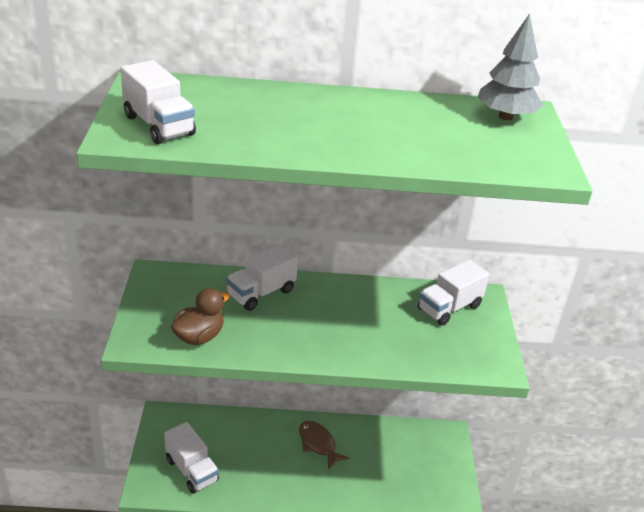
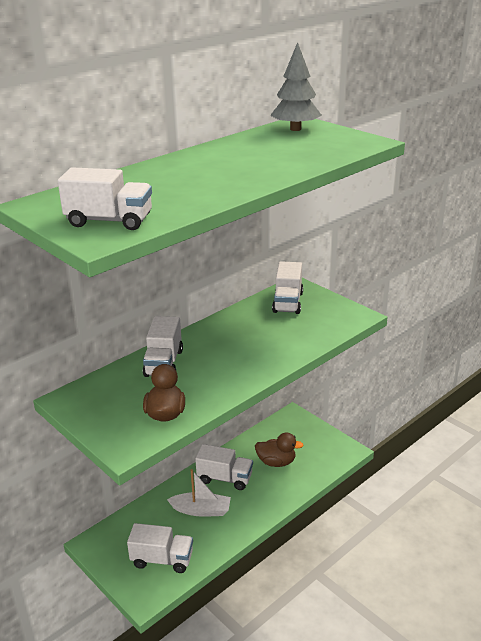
camera: 40 degrees left, 5 degrees down
brown fish [299,421,350,470] -> white truck [195,444,253,490]
none -> white boat [167,469,231,517]
none -> brown duck [255,433,304,467]

